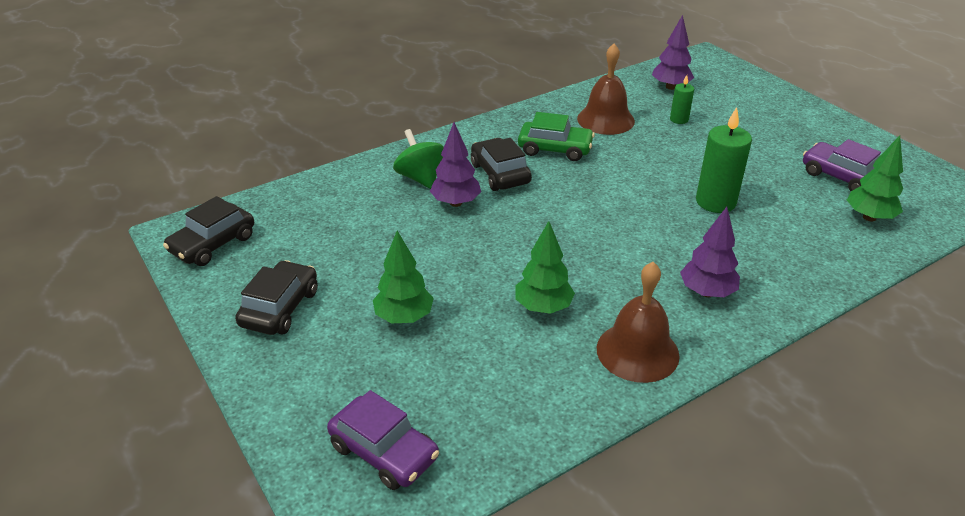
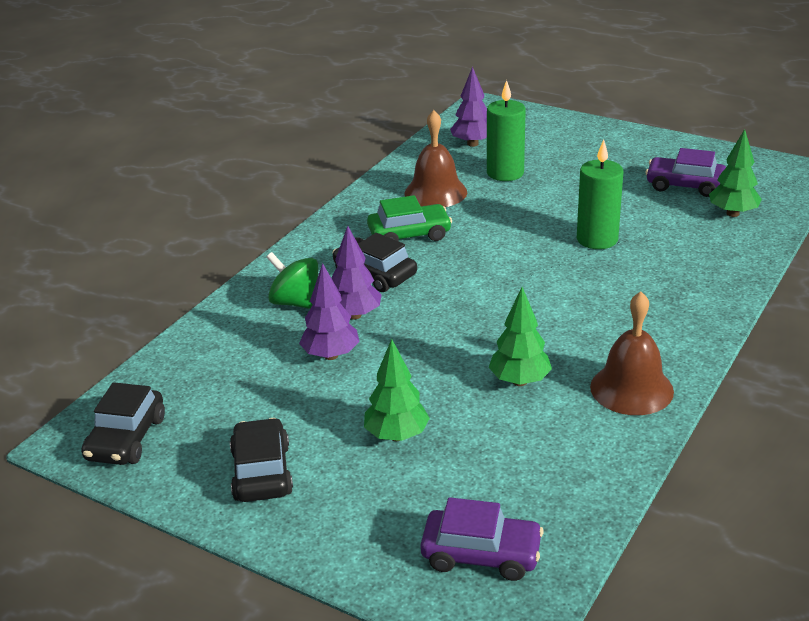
camera: 25 degrees left, 5 degrees down
green candle [670,75,694,124] -> green candle [487,80,526,181], size x1.87
purple tree [680,207,740,297] -> purple tree moved to [299,263,360,360]

